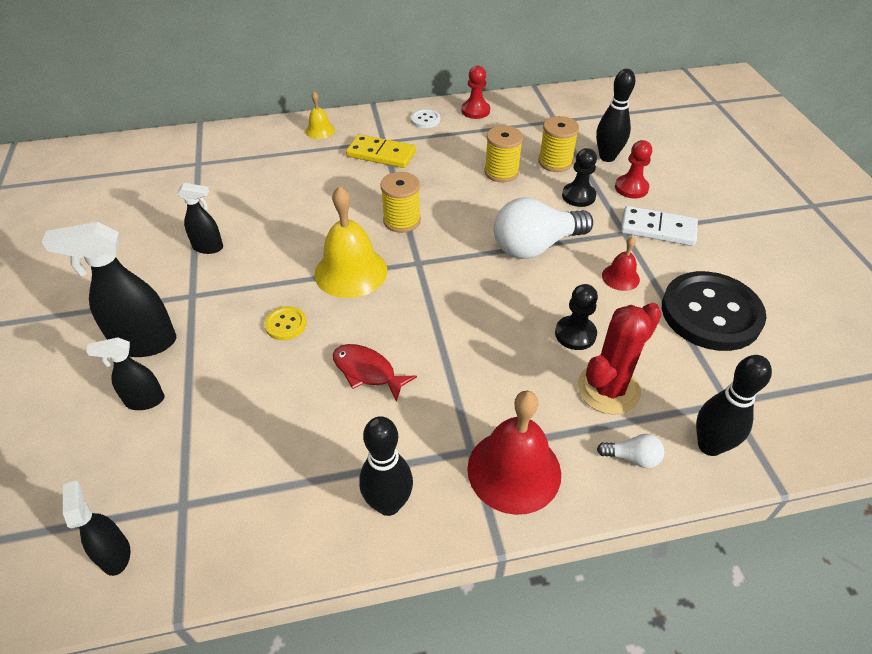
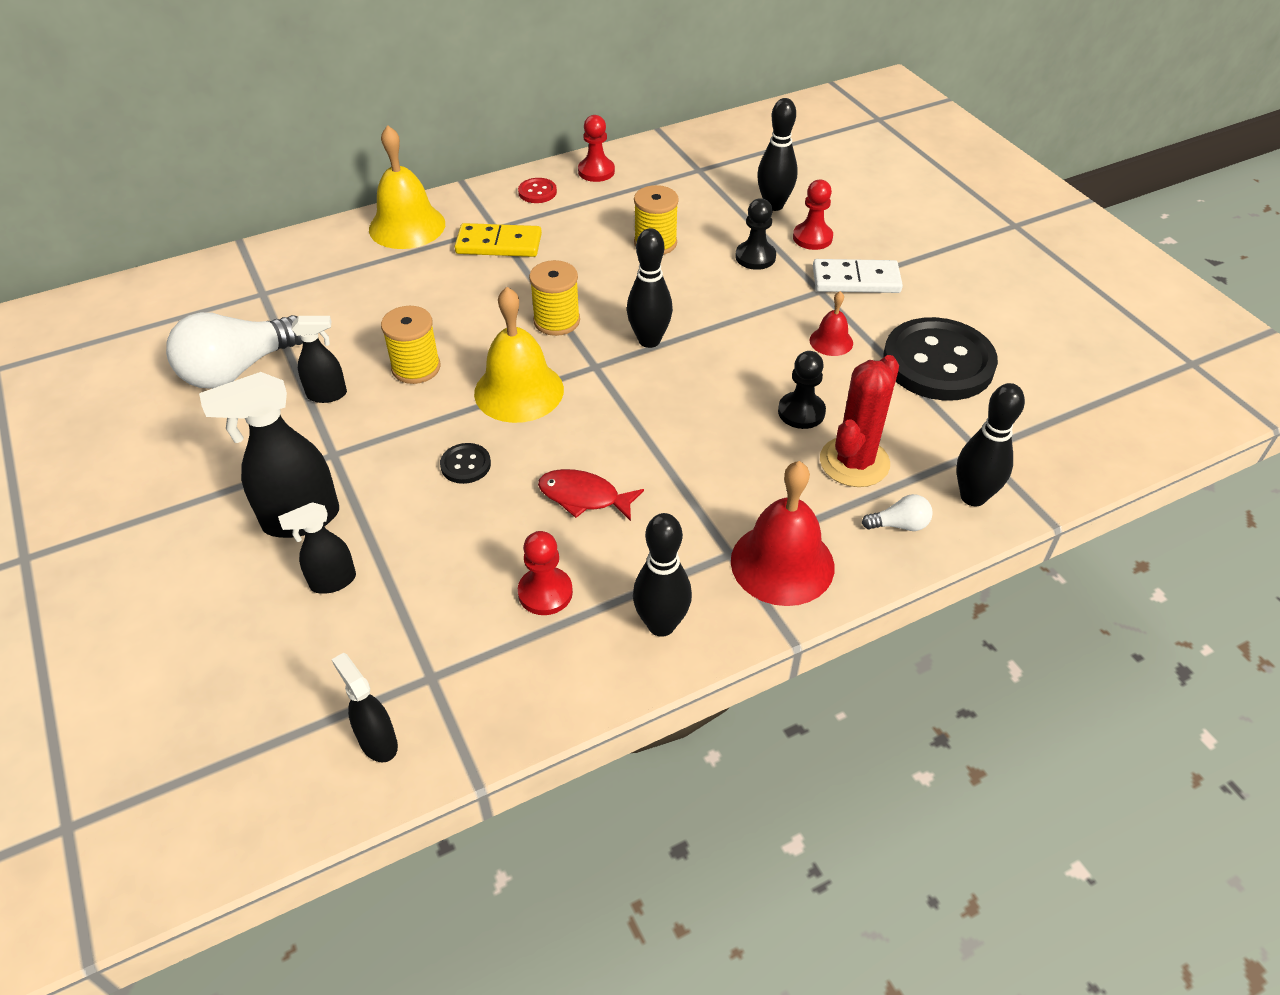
camera: 15 degrees left, 0 degrees up
yellow button [264,306,307,340] -> black button [440,443,491,484]
yellow bell [305,92,335,139] -> yellow bell [369,125,445,249], size x1.96
white button [411,109,440,128] -> red button [518,178,557,203]
white light bulb [494,197,593,259] -> white light bulb moved to [166,312,303,389]
yellow spool [539,116,579,172] -> yellow spool moved to [381,306,441,384]
none -> red pawn [518,531,573,615]
none -> black bowling pin [627,228,673,348]

